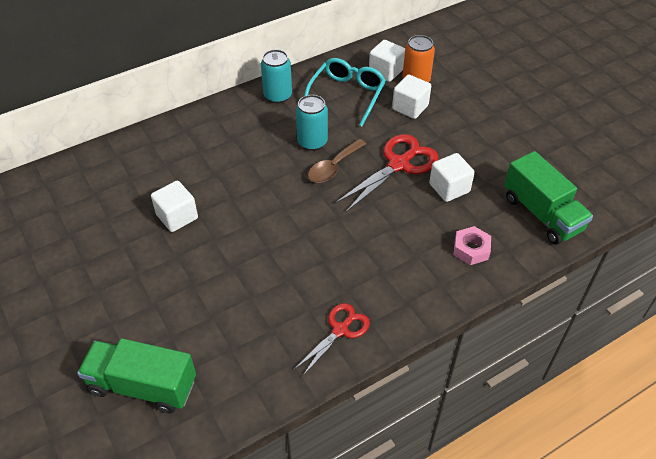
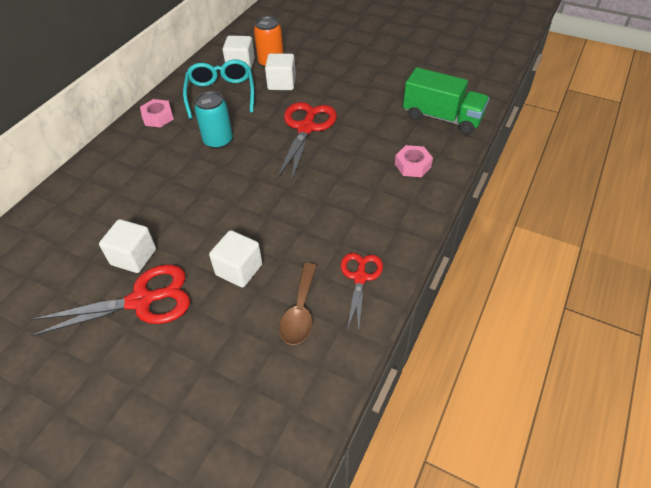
camera: 30 degrees left, 0 degrees up
green truck [77,338,196,413] -> none
turquoise can [261,49,292,104] -> pink nut [140,99,174,127]
brown spoon [308,139,366,183] -> brown spoon moved to [279,263,317,345]
white cube [429,153,475,202] -> white cube moved to [209,230,262,287]
none -> red scissors [31,264,190,336]

